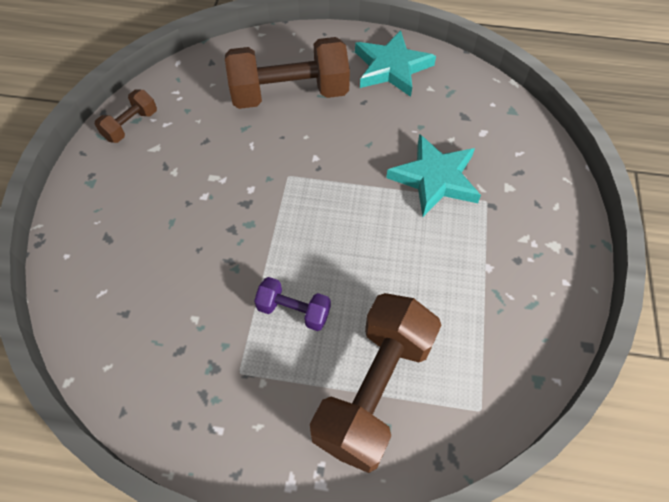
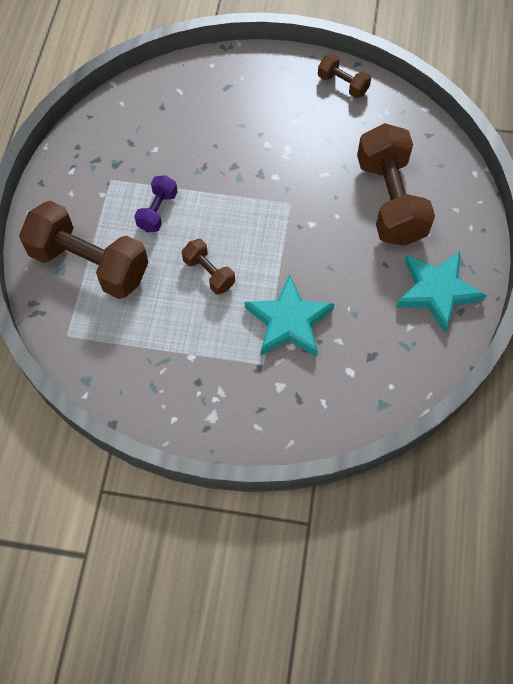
camera: 90 degrees right, 5 degrees up
none -> brown dumbbell [182,239,235,294]

